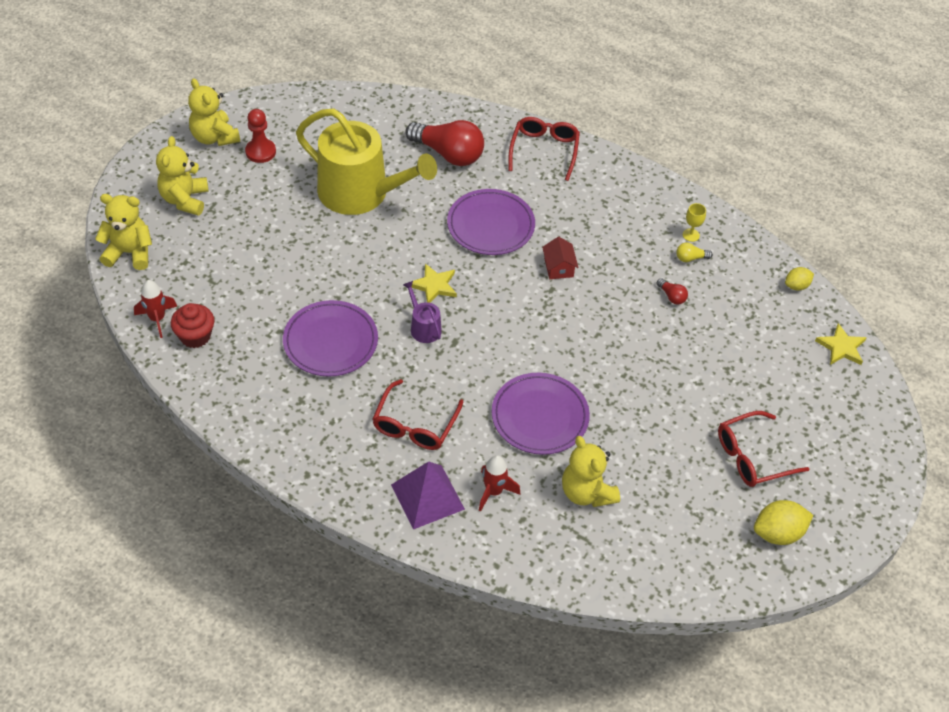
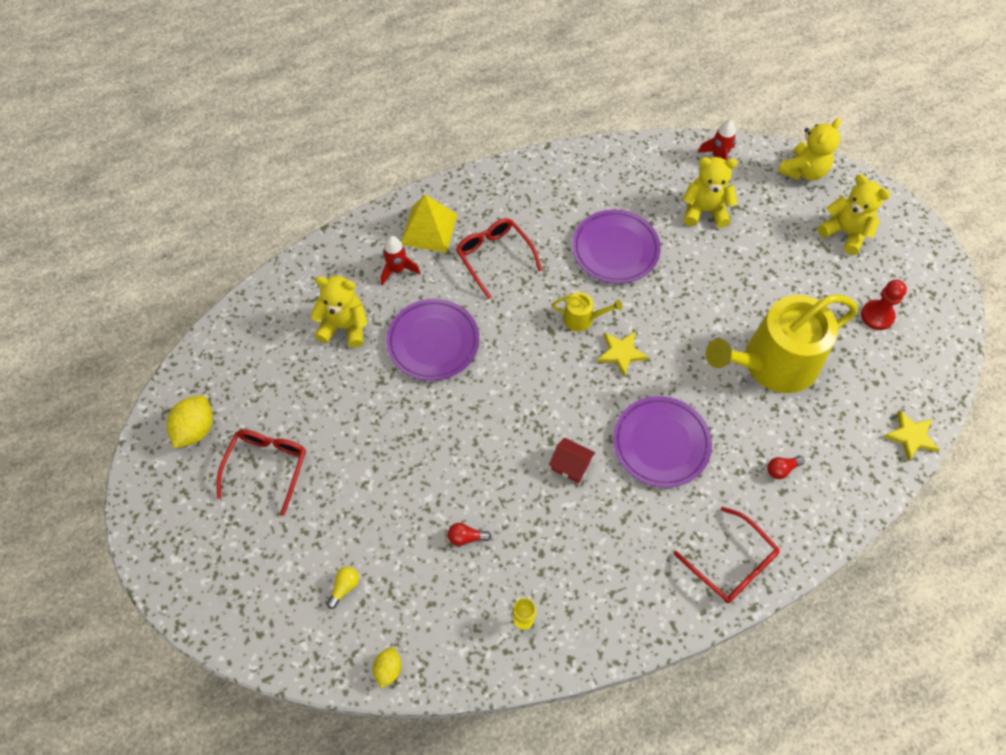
camera: 130 degrees right, 10 degrees up
red cupcake [171,303,214,348] -> none
yellow teddy bear [188,78,240,146] -> yellow teddy bear moved to [683,157,738,228]
purple pyramid [391,461,465,530] -> yellow pyramid [401,194,458,253]
purple watering can [403,281,442,343] -> yellow watering can [552,292,622,331]
red light bulb [405,120,484,166] -> red light bulb [767,456,805,479], size x0.42
yellow light bulb [676,242,713,262] -> yellow light bulb moved to [327,567,359,609]
yellow star [815,323,867,365] -> yellow star moved to [884,410,940,461]

